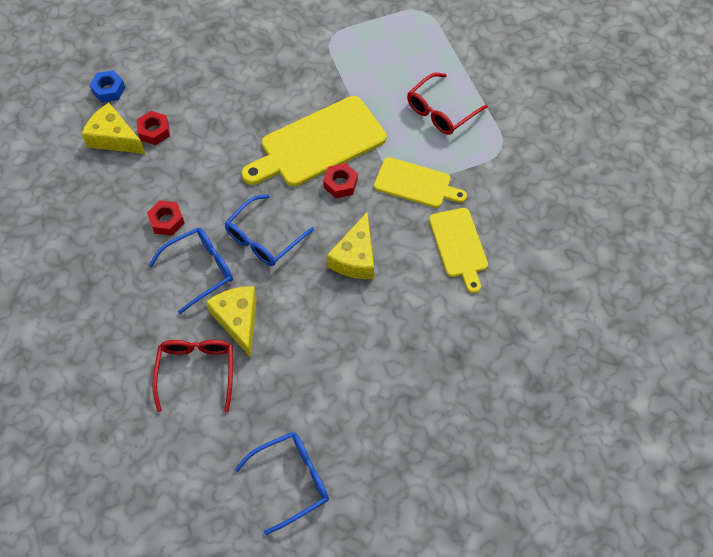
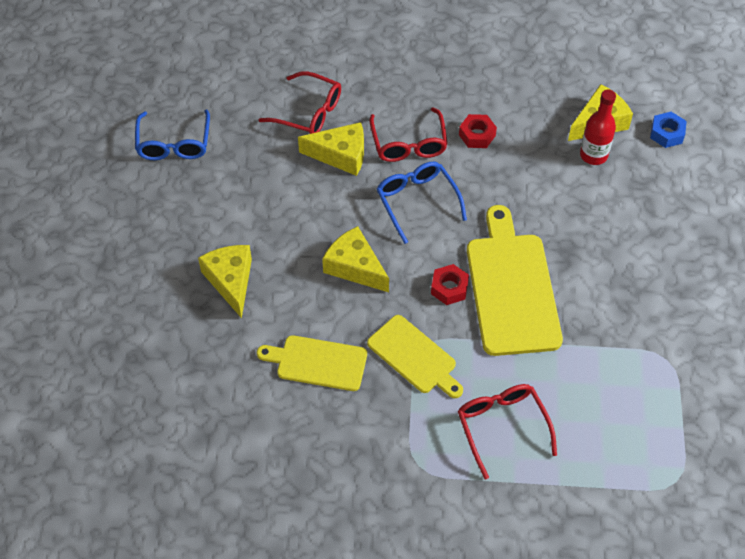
camera: 115 degrees right, 5 degrees down
red nut [137,111,170,145] -> red bottle [580,90,616,165]
blue glasses [148,228,233,314] -> red glasses [369,107,448,162]
yellow cutting board [374,157,467,208] -> yellow cutting board turned 90 degrees counterclockwise [367,315,463,398]
none -> yellow cheese [198,245,252,318]

